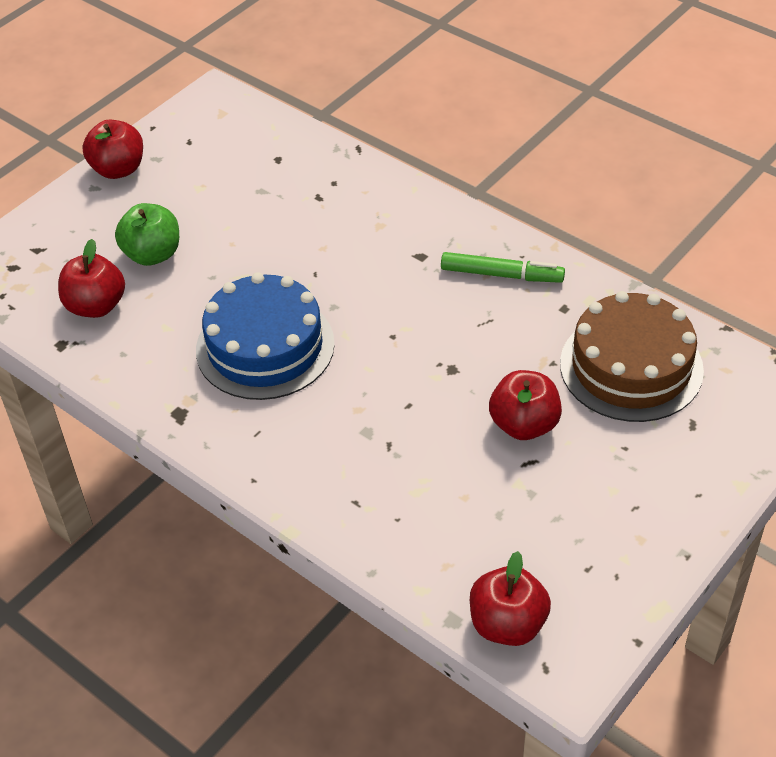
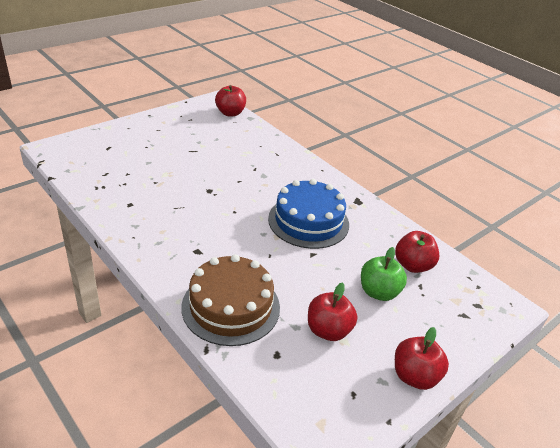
camera: 175 degrees left, 10 degrees down
green marker [441,252,565,283] -> none
red apple [489,370,562,440] -> red apple moved to [308,282,357,341]
brown cake [560,291,704,422] -> brown cake moved to [181,254,280,346]

